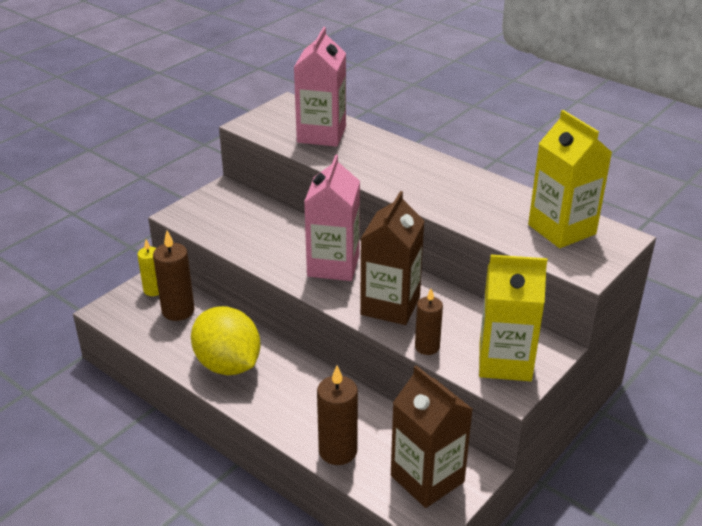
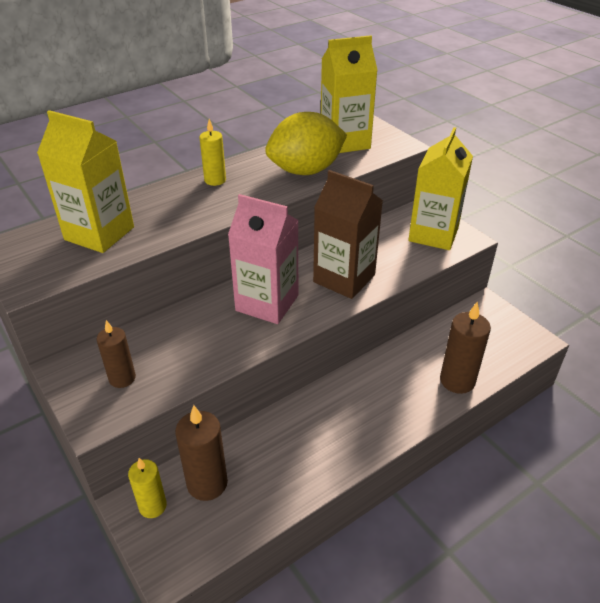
camera: 75 degrees left, 5 degrees up
yellow lemon [191,306,261,375] -> yellow lemon moved to [265,112,347,175]
pink carton [294,27,346,147] -> yellow carton [37,110,134,253]
brown carton [391,365,473,508] -> none
brown candle [415,289,443,355] -> brown candle moved to [96,320,136,388]
none -> yellow candle [199,119,226,186]

